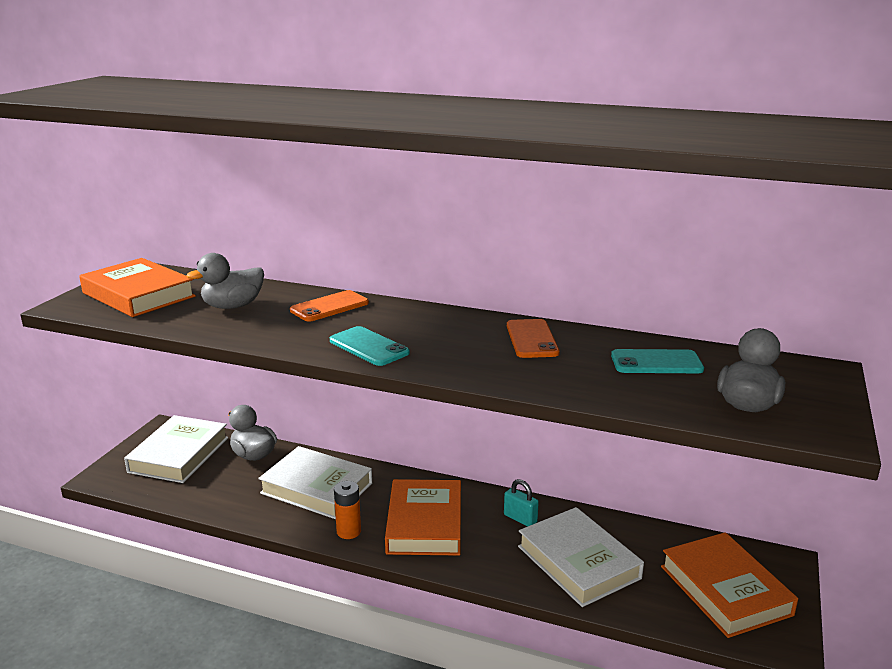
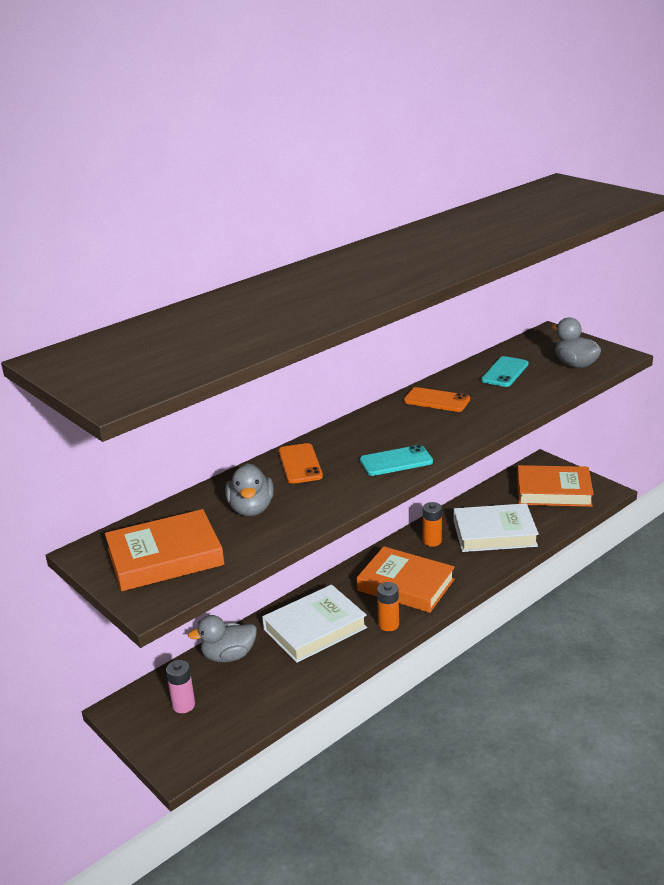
camera: 60 degrees left, 5 degrees up
white book [124,415,228,483] -> pink battery [166,660,195,713]
turquoise padlock [504,479,539,527] -> orange battery [423,502,442,547]

